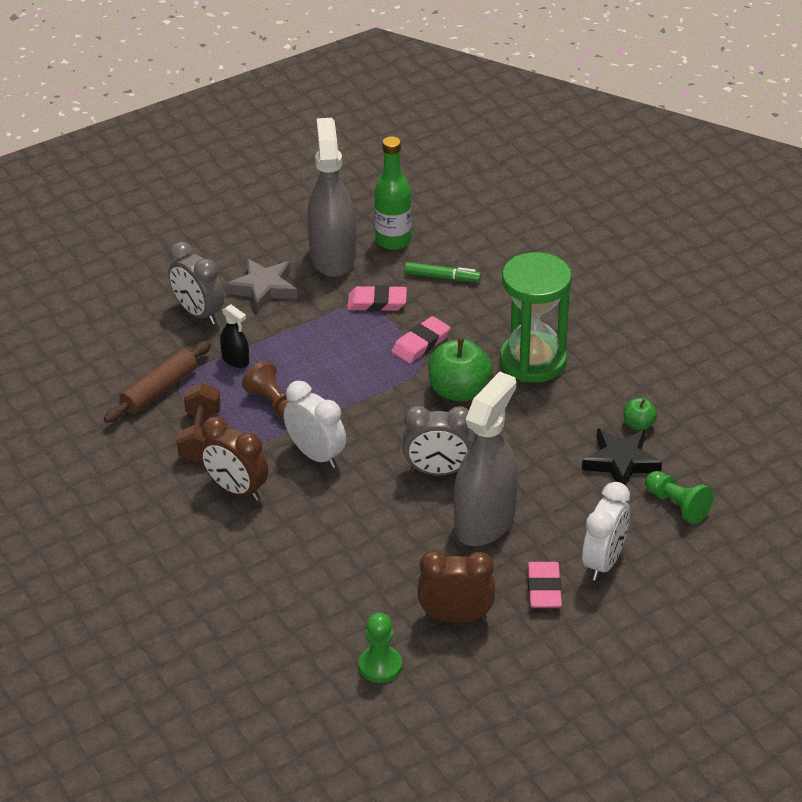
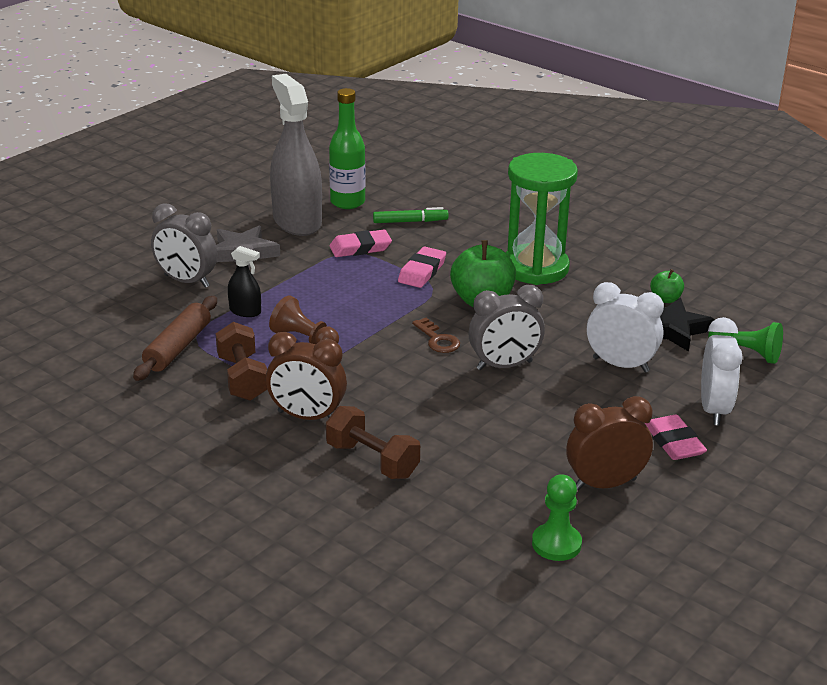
camera: 20 degrees left, 10 degrees down
white clock [284,381,346,468] -> white clock moved to [587,282,664,372]
grey spray bottle [454,372,518,546] -> none
none -> brown dumbbell [326,406,420,479]
none -> brown key [412,318,460,353]

